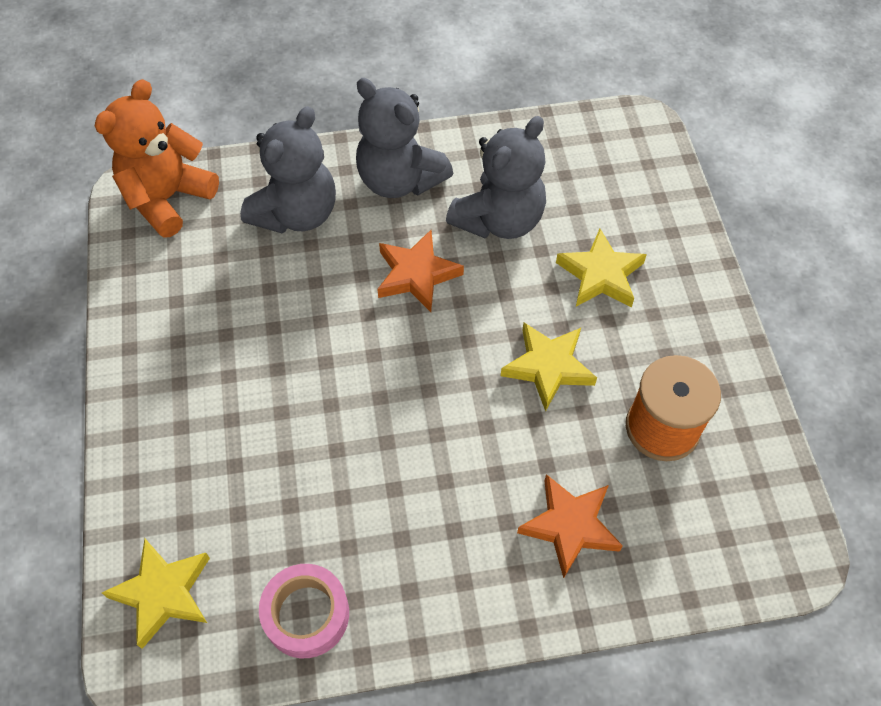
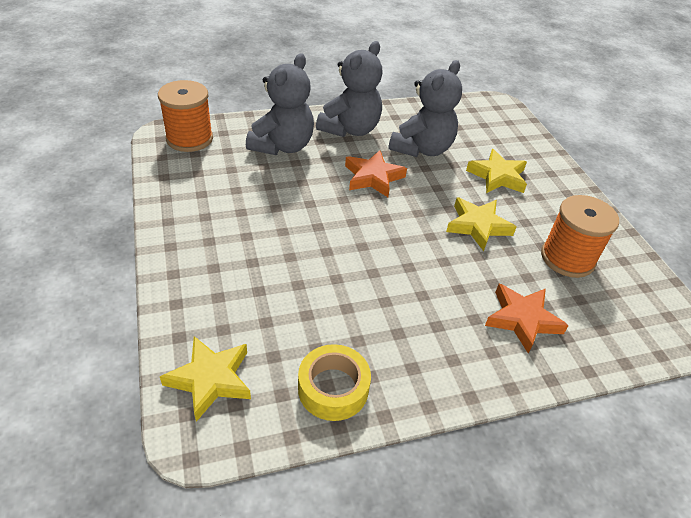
camera: 10 degrees left, 15 degrees down
orange teddy bear [95,79,219,238] -> orange spool [158,80,213,152]
pink tape [259,564,349,658] -> yellow tape [298,344,371,421]
grey teddy bear [356,78,453,198] -> grey teddy bear turned 90 degrees counterclockwise [316,41,382,137]

